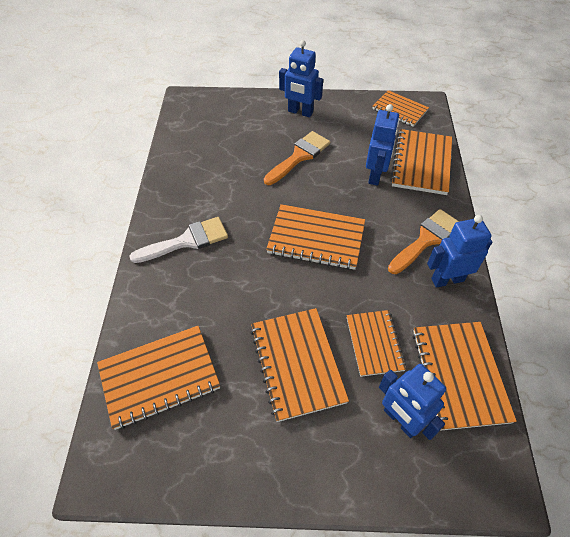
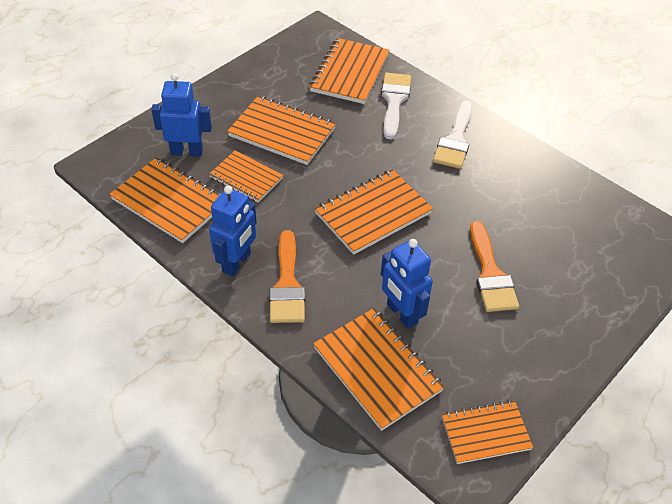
camera: 130 degrees right, 5 degrees down
blue robot [279,40,323,118] -> none
none -> white brush [381,73,411,139]

